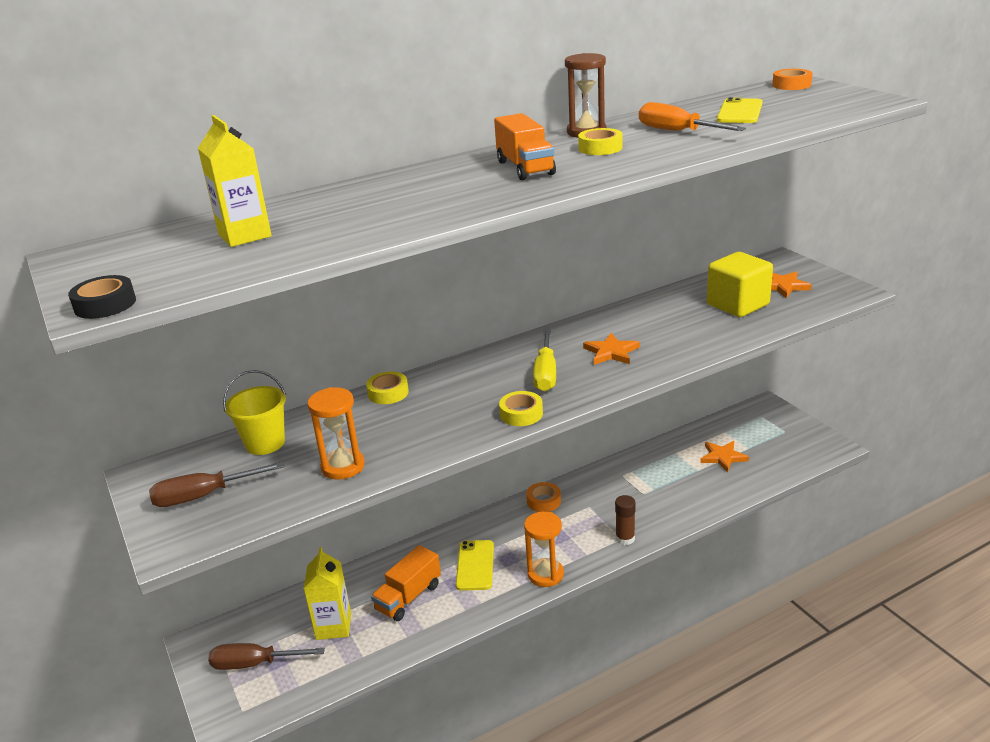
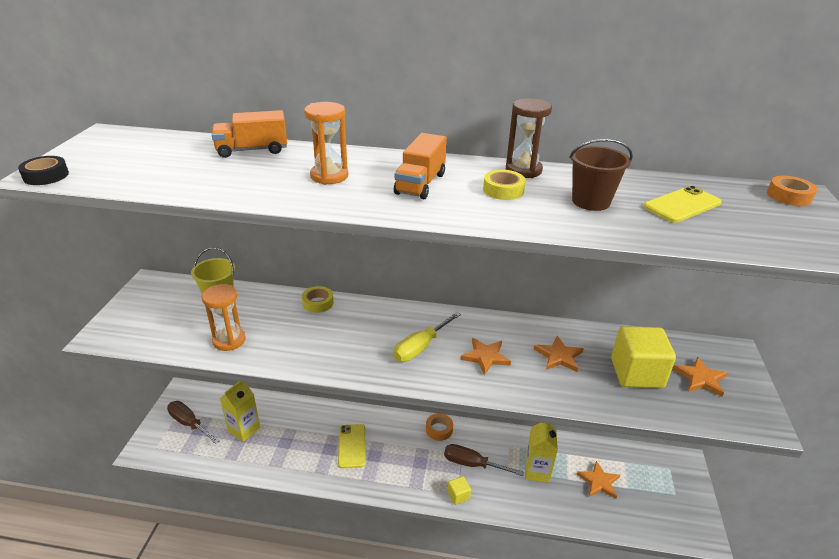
camera: 35 degrees right, 5 degrees up
brown screwdriver [149,462,284,507] -> brown screwdriver moved to [444,444,524,476]
yellow carton [198,115,272,247] -> yellow carton moved to [525,423,558,483]
orange truck [371,545,441,621] -> orange truck moved to [212,110,287,158]
yellow phone [456,540,494,591] -> yellow phone turned 45 degrees counterclockwise [338,424,366,468]
yellow tape [499,391,543,426] -> none
orange hourglass [524,512,564,587] -> orange hourglass moved to [304,102,348,185]
brown glue stick [615,495,636,545] -> yellow cube [447,476,471,505]
orange screwdriver [639,102,746,131] -> brown bucket [569,139,633,211]
none -> orange star [534,336,584,372]

